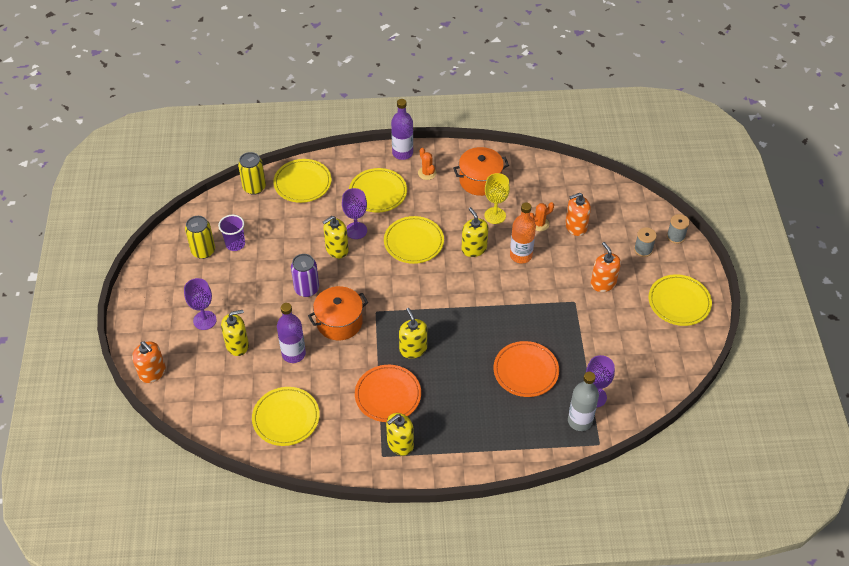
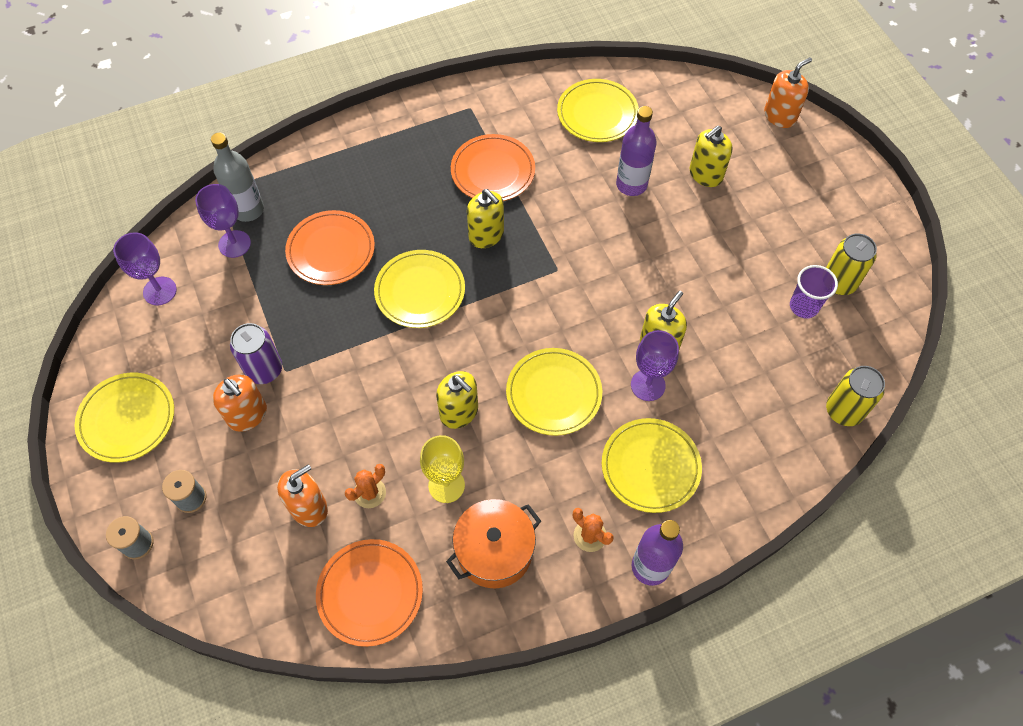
camera: 160 degrees right, 10 degrees up
orange soap dispenser [132,341,166,383] -> orange soap dispenser turned 120 degrees clockwise [764,57,812,128]
purple goblet [184,278,217,330] -> purple goblet moved to [113,232,177,305]
yellow plate [273,159,332,203] -> yellow plate moved to [374,250,465,328]
purple can [291,254,319,297] -> purple can moved to [230,323,282,384]
orange pot [308,286,368,340] -> none
yellow soap dispenser [386,413,414,456] -> none
orange bottle [510,202,536,264] -> none
none -> orange plate [316,539,423,647]

